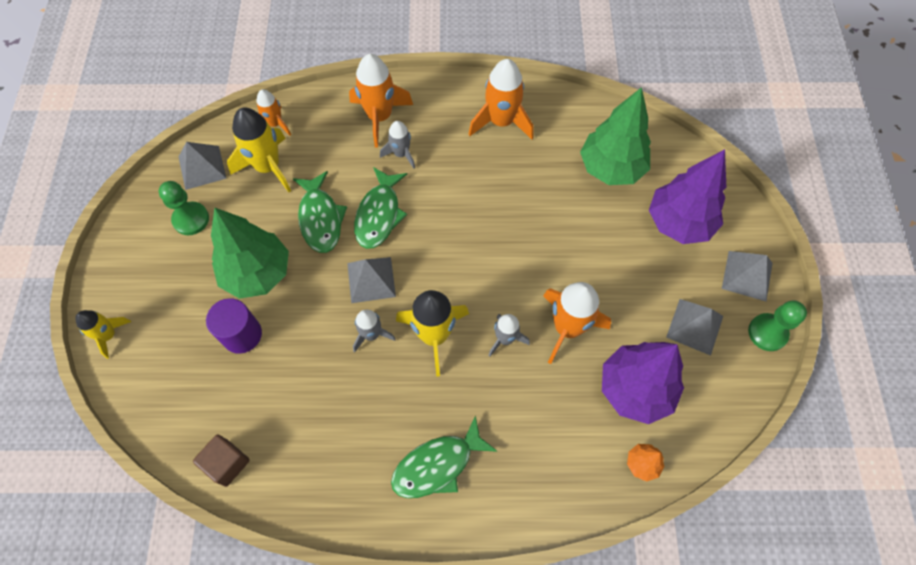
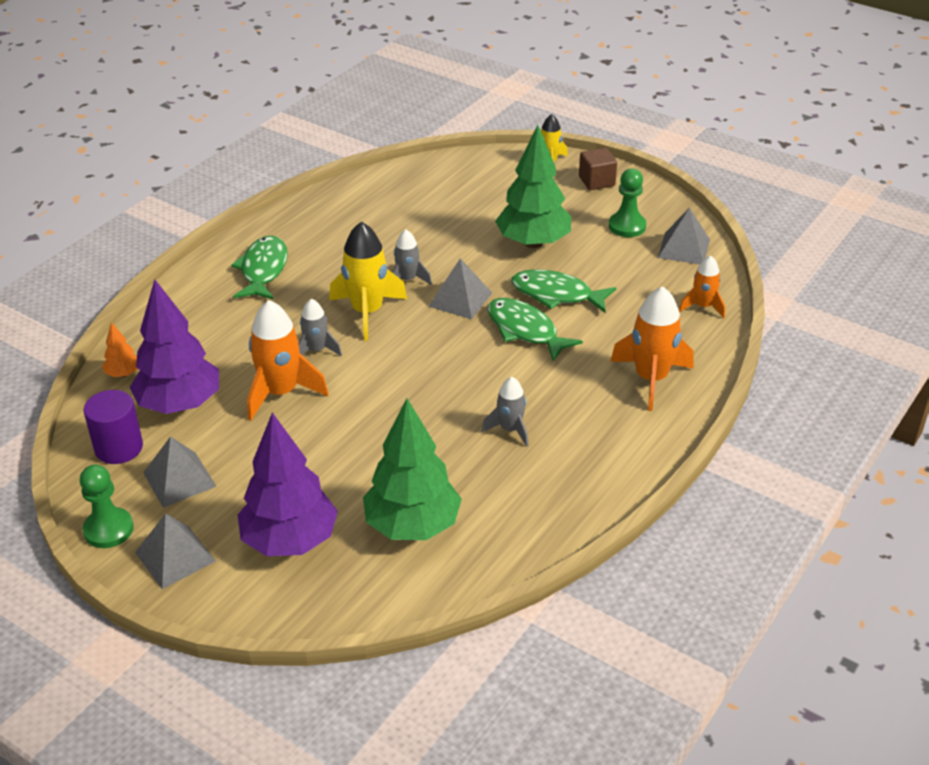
camera: 125 degrees right, 25 degrees down
brown cube [193,434,250,487] -> brown cube moved to [579,148,617,190]
purple cylinder [206,298,262,354] -> purple cylinder moved to [84,390,143,464]
yellow rocket [227,107,291,192] -> none
grey rocket [380,121,415,169] -> grey rocket moved to [482,377,528,447]
orange rocket [468,59,534,139] -> none

